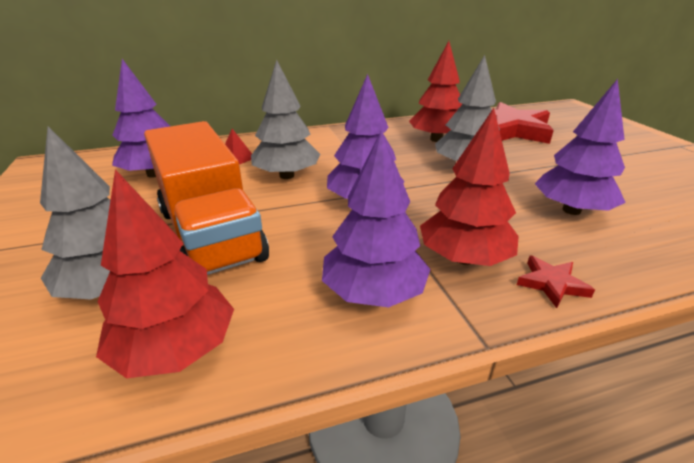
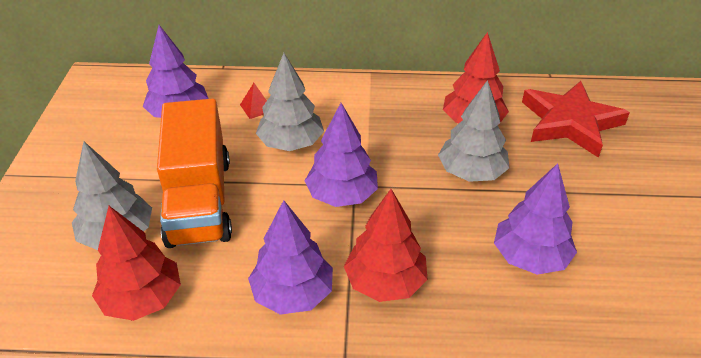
camera: 20 degrees right, 10 degrees up
red star [517,256,595,308] -> none

